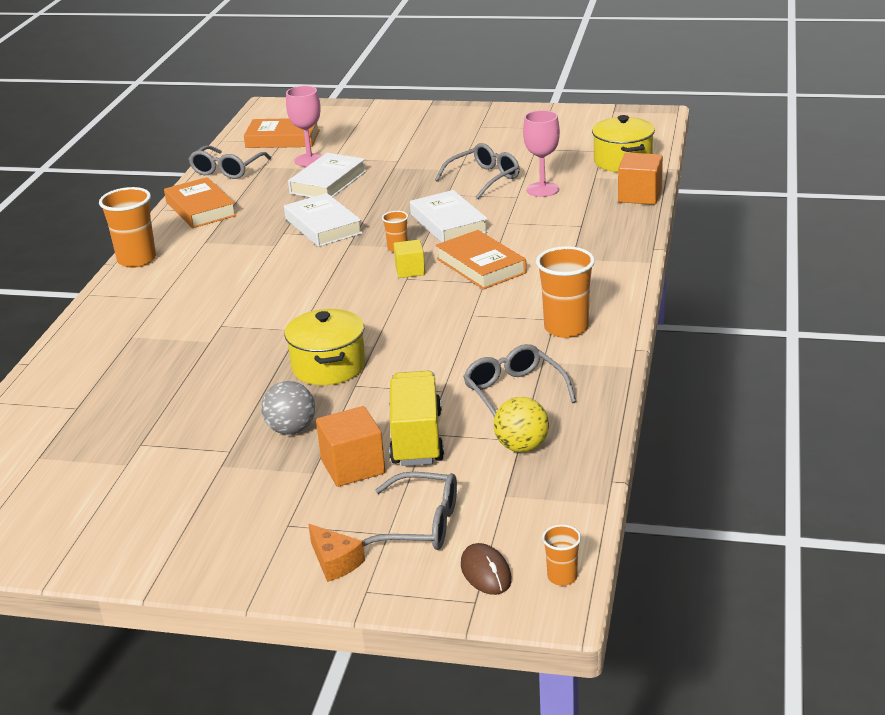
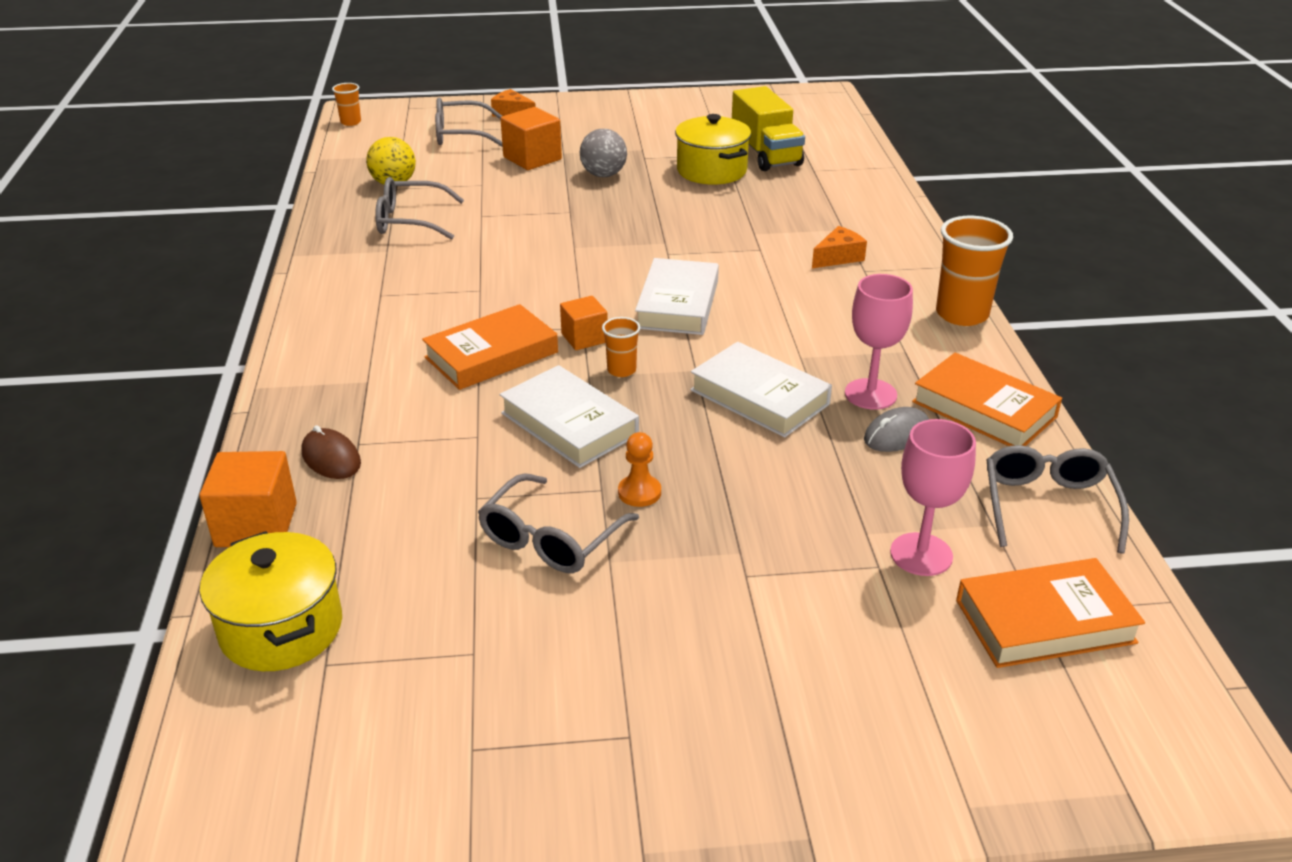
camera: 160 degrees right, 5 degrees up
yellow pot [285,309,366,385] -> yellow pot moved to [675,114,751,185]
white book [288,153,366,197] -> white book moved to [635,258,719,335]
yellow truck [389,371,444,466] -> yellow truck moved to [732,86,805,171]
yellow cube [394,240,425,278] -> orange cube [560,296,608,350]
orange book [436,230,526,290] -> orange book turned 75 degrees counterclockwise [422,304,558,390]
brown mouse [461,543,512,595] -> brown mouse moved to [301,425,361,479]
grey glasses [463,344,576,417] -> grey glasses turned 135 degrees clockwise [375,177,464,240]
pink goblet [523,110,560,197] -> pink goblet moved to [845,274,913,410]
orange cup [536,246,595,338] -> none
none -> orange pawn [618,432,661,507]
none -> orange cheese [812,226,867,268]
none -> grey mouse [864,407,929,452]

